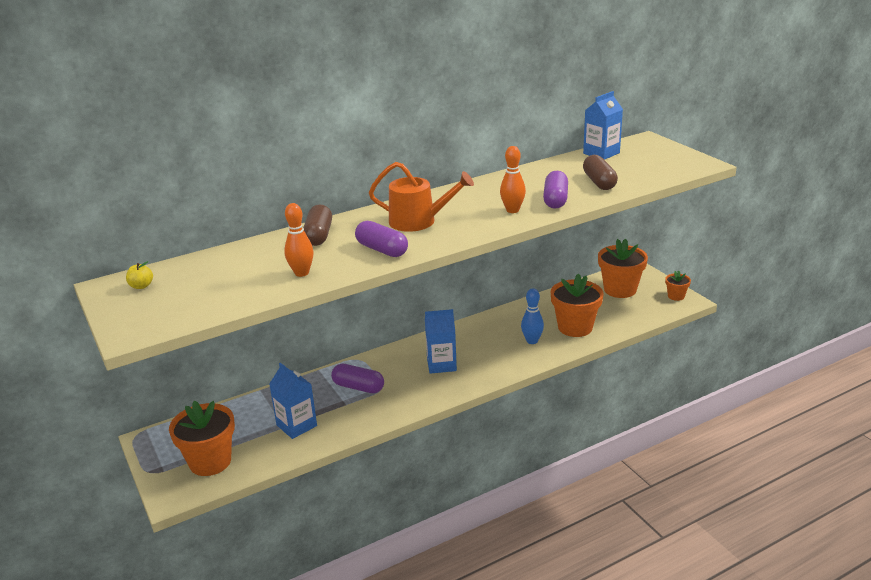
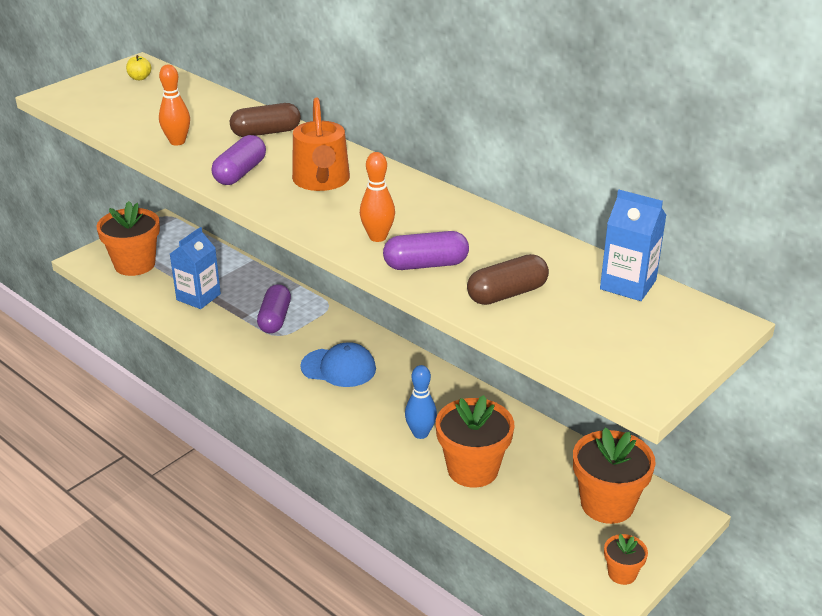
camera: 70 degrees right, 5 degrees up
blue carton [425,309,457,374] -> blue cap [300,342,376,387]

